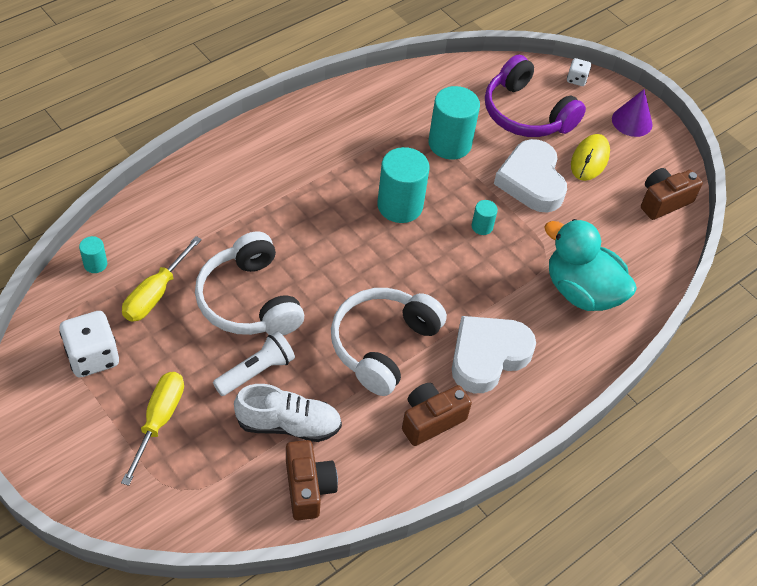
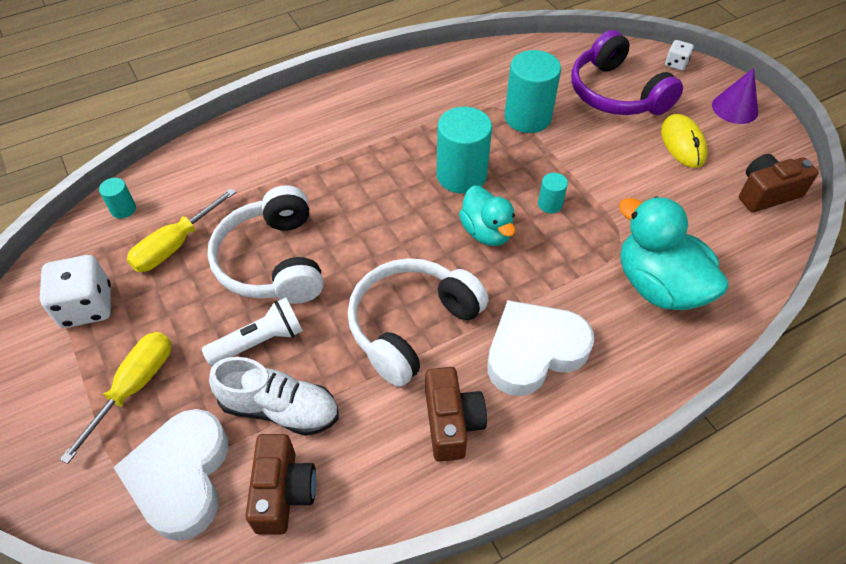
camera: 15 degrees right, 0 degrees up
brown camera [402,383,472,446] -> brown camera turned 105 degrees clockwise [425,367,487,462]
white heart [494,139,567,212] -> white heart moved to [113,409,229,541]
yellow mouse [571,134,610,181] -> yellow mouse turned 45 degrees counterclockwise [661,114,707,168]
none -> turquoise duck [459,185,516,246]

